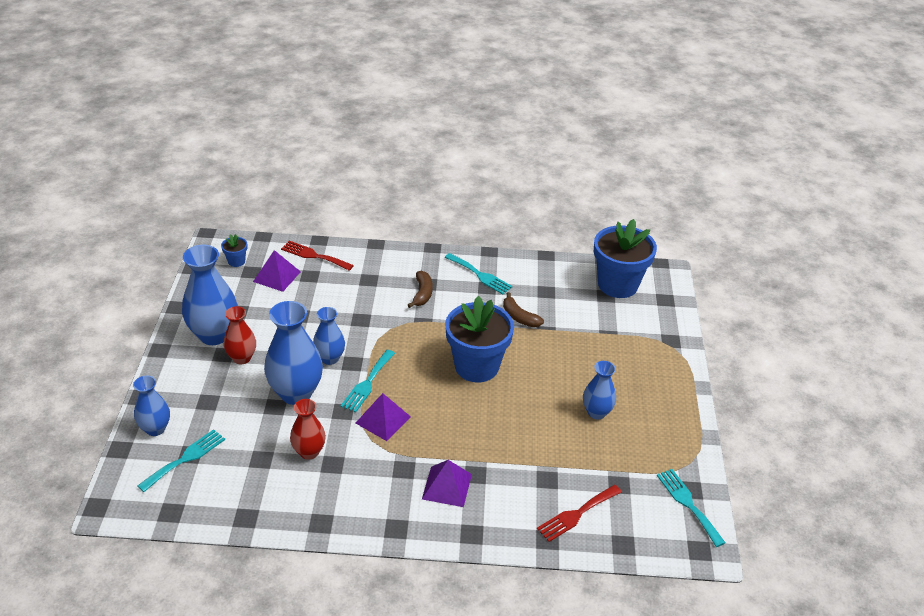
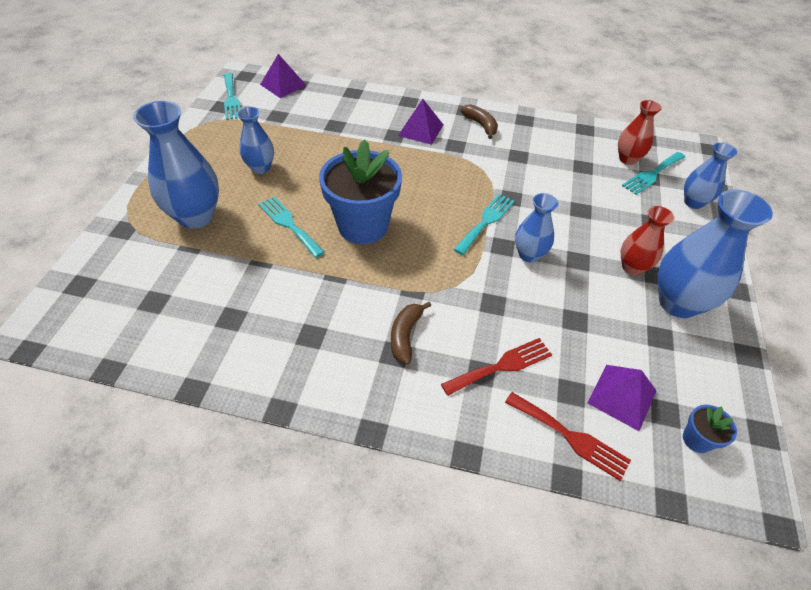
camera: 170 degrees left, 10 degrees up
blue vase [264,301,323,405] -> blue vase moved to [133,101,219,229]
red vase [290,399,326,460] -> red vase moved to [618,100,662,165]
purple pyramid [356,393,411,441] -> purple pyramid moved to [260,54,307,98]
turquoise fork [445,253,513,294] -> turquoise fork moved to [258,197,324,258]
brown banana [503,292,544,327] -> brown banana moved to [460,104,498,139]
red fork [537,485,622,542] -> red fork moved to [441,338,552,396]
blue flower pot [594,219,657,298] -> none

